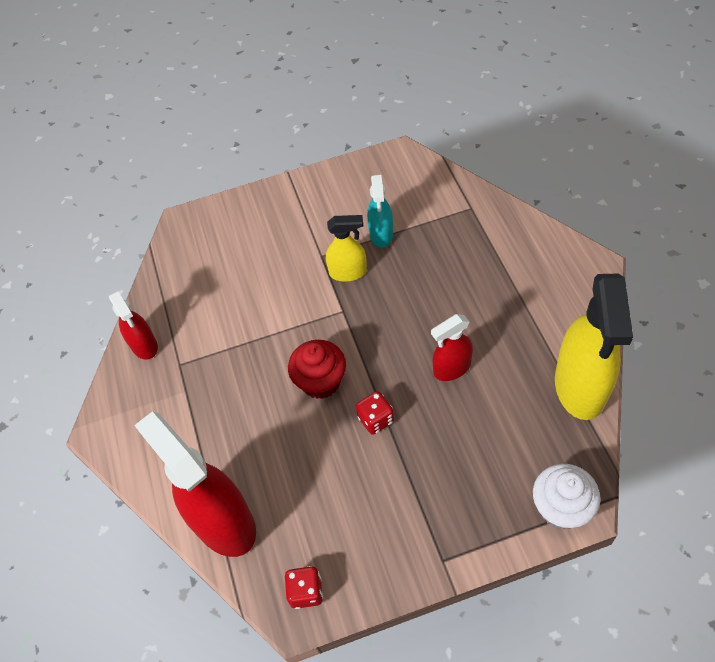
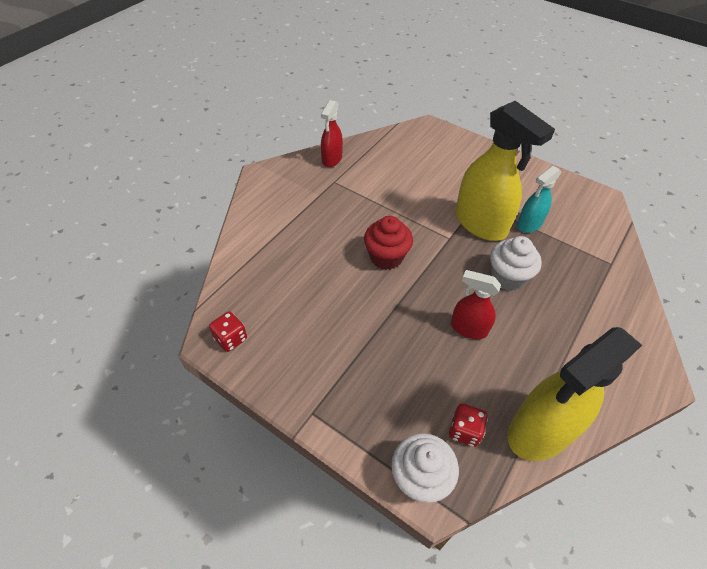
camera: 45 degrees right, 5 degrees down
red spray bottle [134,411,256,557] -> none
yellow spray bottle [326,215,367,282] -> yellow spray bottle [455,101,555,241], size x1.85
red dice [356,391,394,435] -> red dice moved to [449,403,488,447]
none -> white cupcake [490,236,542,291]

